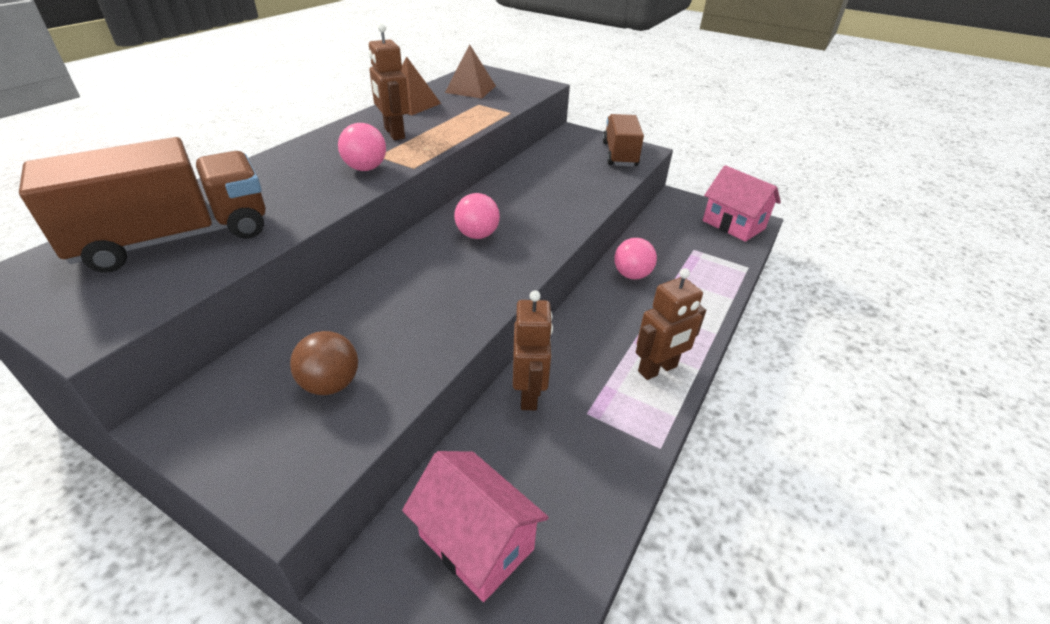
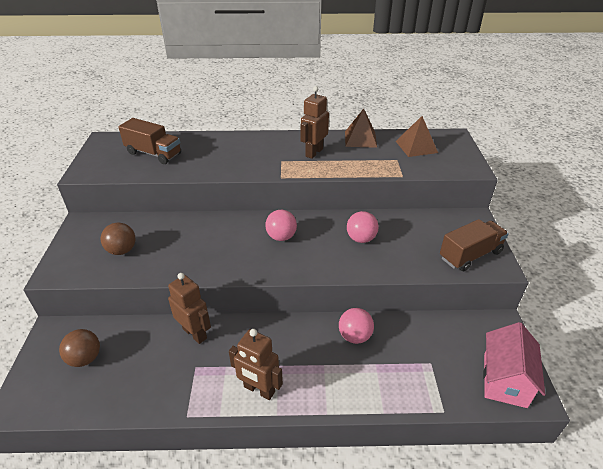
camera: 60 degrees right, 0 degrees up
brown truck [19,137,265,273] -> brown truck [118,118,181,164], size x0.66
pink ball [338,123,386,171] -> pink ball moved to [347,211,379,243]
pink house [402,451,549,602] -> brown ball [59,329,100,367]
brown robot [513,290,553,410] -> brown robot turned 105 degrees counterclockwise [168,273,211,344]

